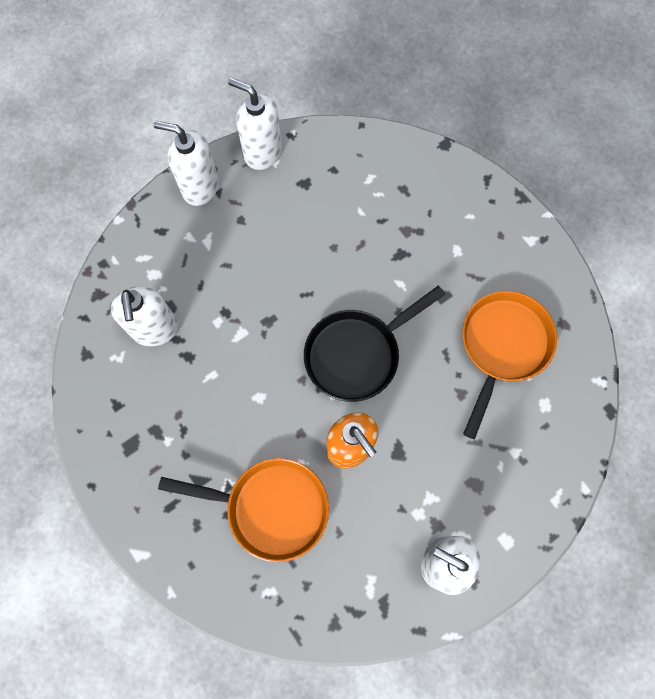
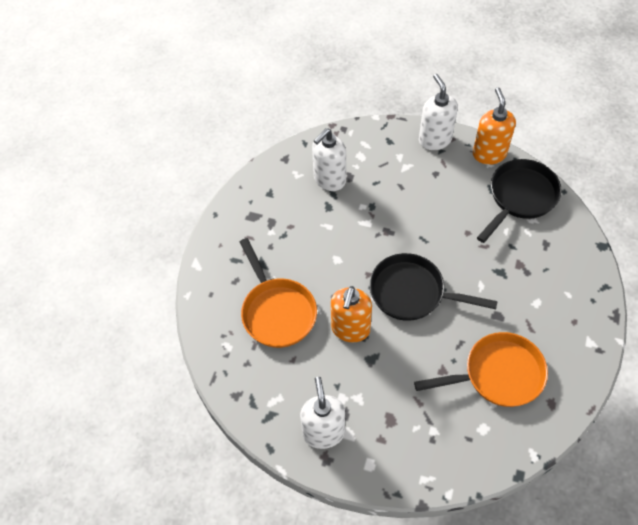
camera: 55 degrees right, 15 degrees down
white soap dispenser [228,78,282,170] -> orange soap dispenser [473,87,516,165]
none -> black pan [477,159,562,243]

